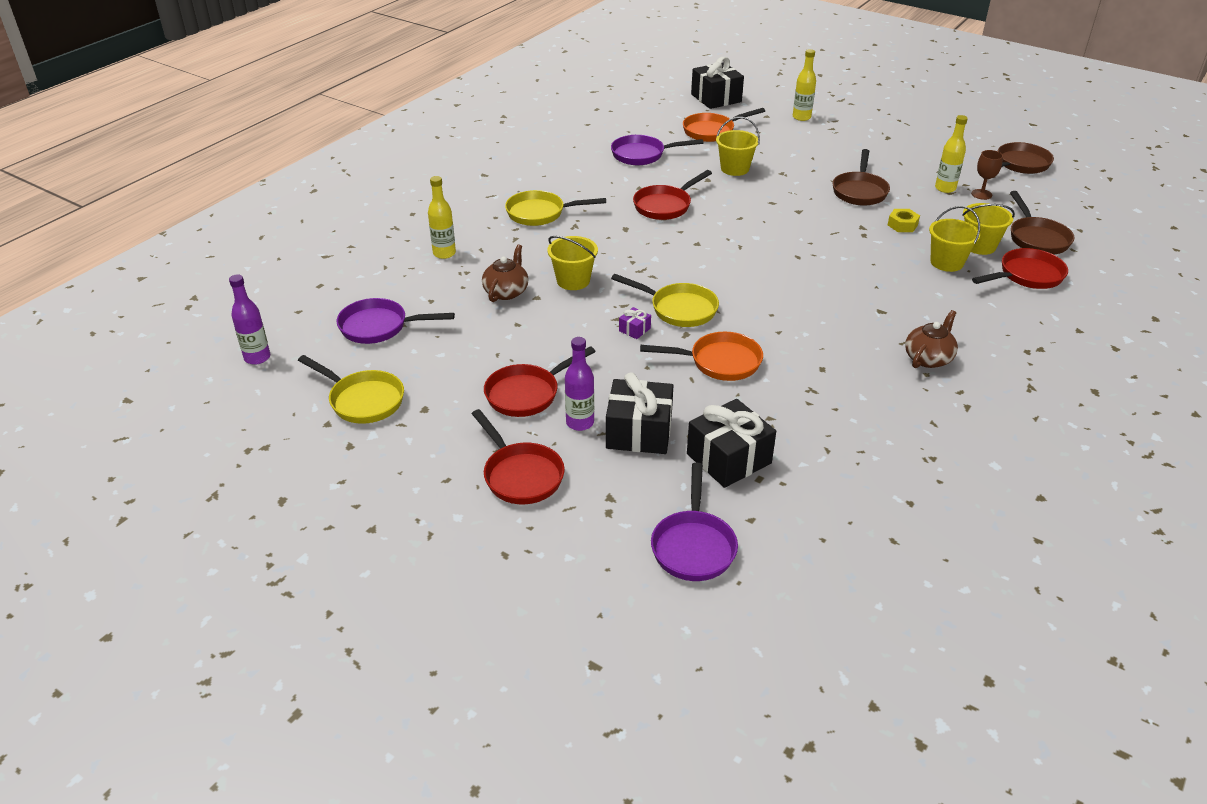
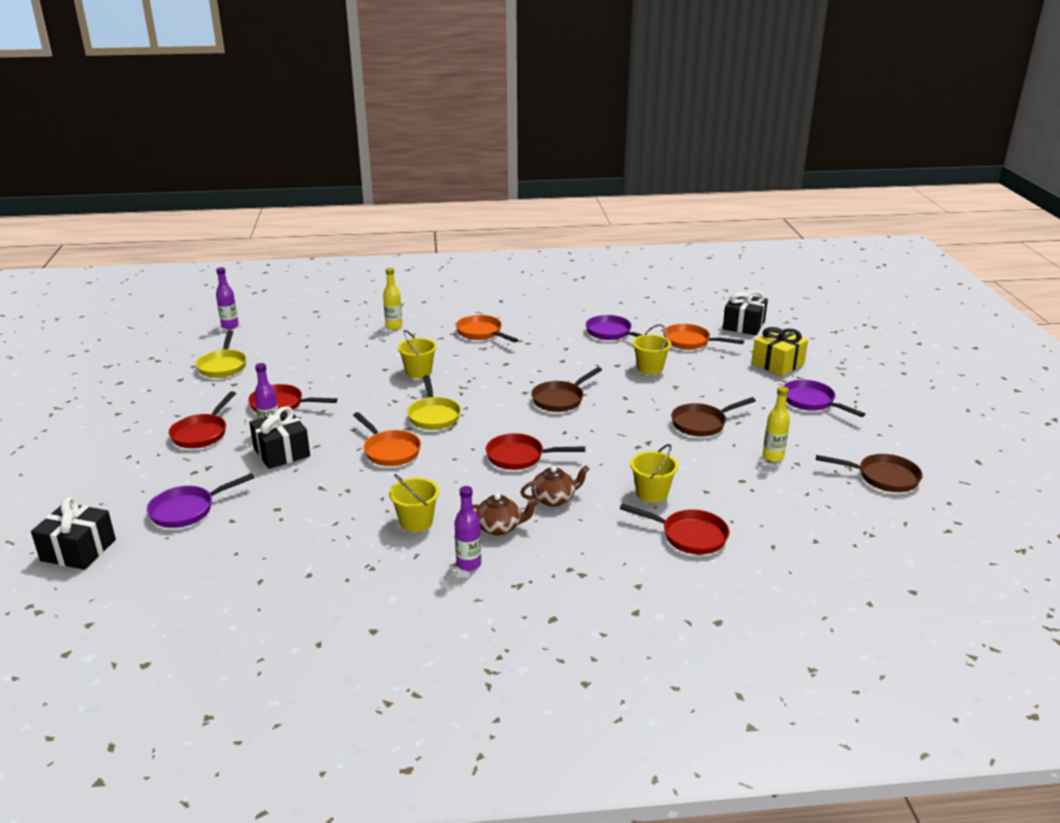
camera: 50 degrees right, 10 degrees down
purple pan [337,298,455,344] -> purple pan moved to [783,380,865,417]
brown teapot [482,244,528,302] -> brown teapot moved to [520,465,589,507]
yellow pan [505,190,606,226] -> orange pan [456,315,518,342]
purple gift [619,307,651,339] -> none
red pan [633,170,712,220] -> red pan moved to [486,433,585,470]
black gift [687,399,776,488] -> black gift moved to [31,497,116,570]
yellow bottle [793,49,816,121] -> yellow gift [752,327,808,376]
yellow nut [888,209,920,232] -> none
yellow bucket [962,203,1015,255] -> yellow bucket moved to [389,474,439,532]
brown goblet [971,150,1003,200] -> none
brown pan [1010,191,1074,255] -> brown pan moved to [531,367,602,412]
none -> purple bottle [454,486,481,571]

